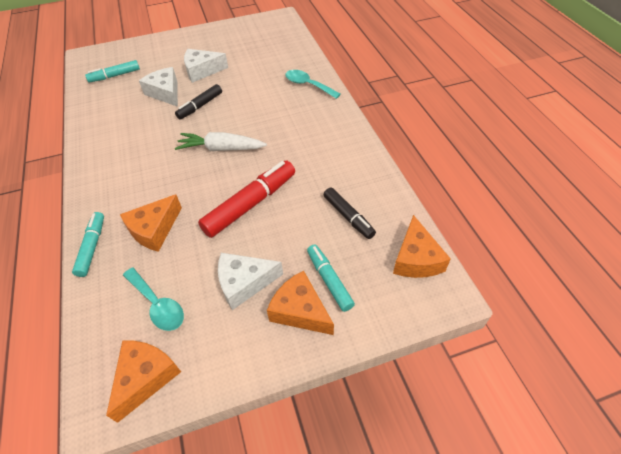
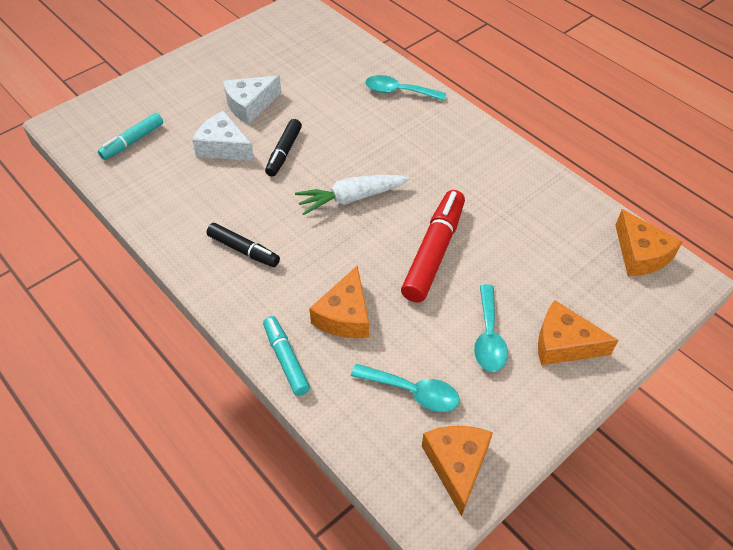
camera: 25 degrees left, 0 degrees up
white cheese [218,253,283,310] -> turquoise spoon [474,284,508,372]
turquoise marker [307,245,355,312] -> none
black marker [324,188,376,239] -> black marker moved to [207,223,280,267]

